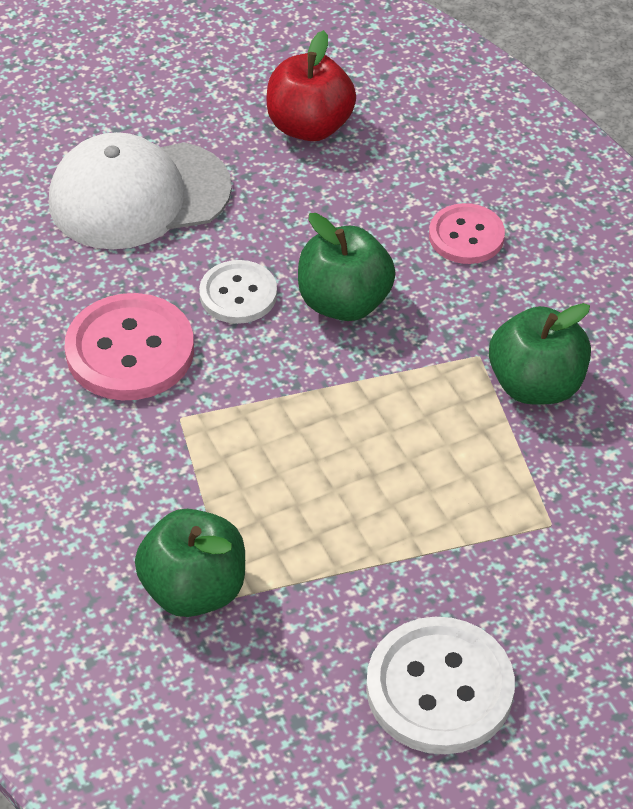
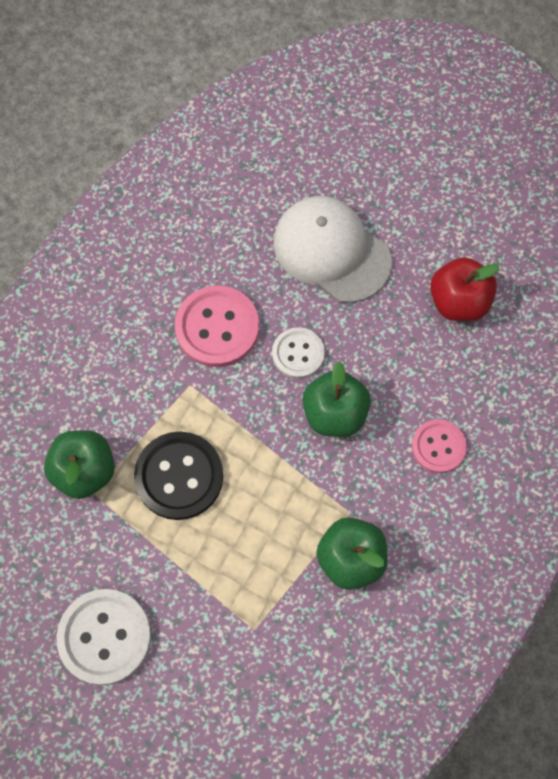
camera: 55 degrees right, 20 degrees up
none -> black button [134,432,223,520]

